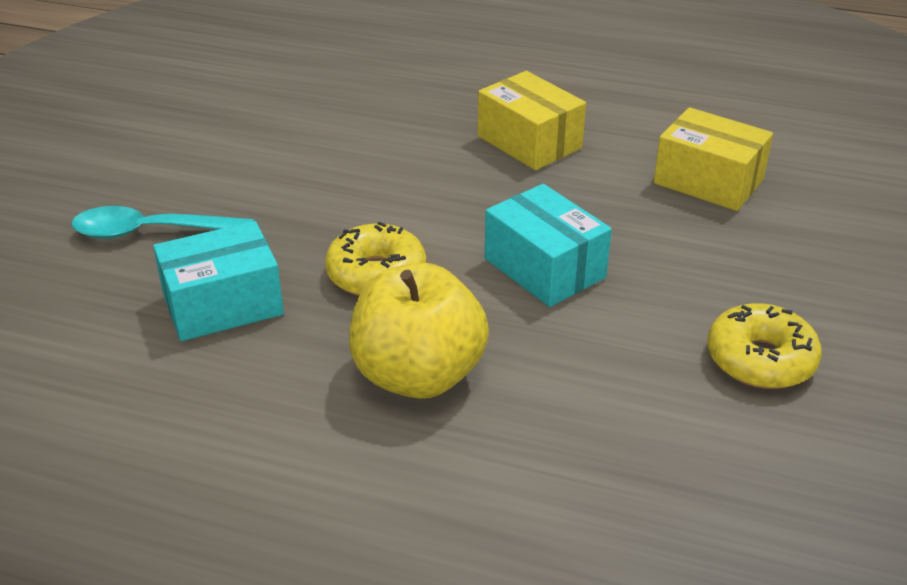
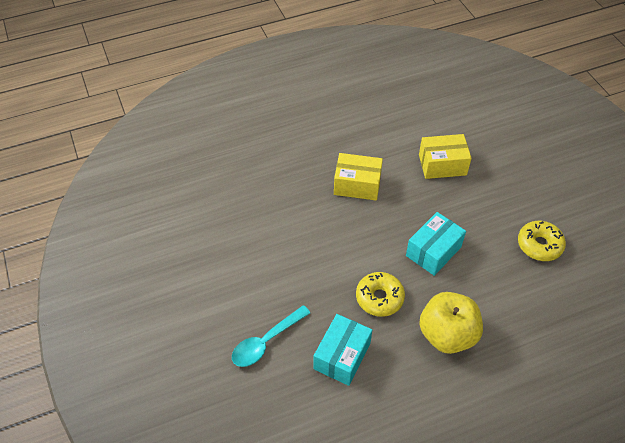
camera: 40 degrees left, 15 degrees up
turquoise box [485,184,612,307] -> turquoise box turned 60 degrees counterclockwise [406,212,466,276]

